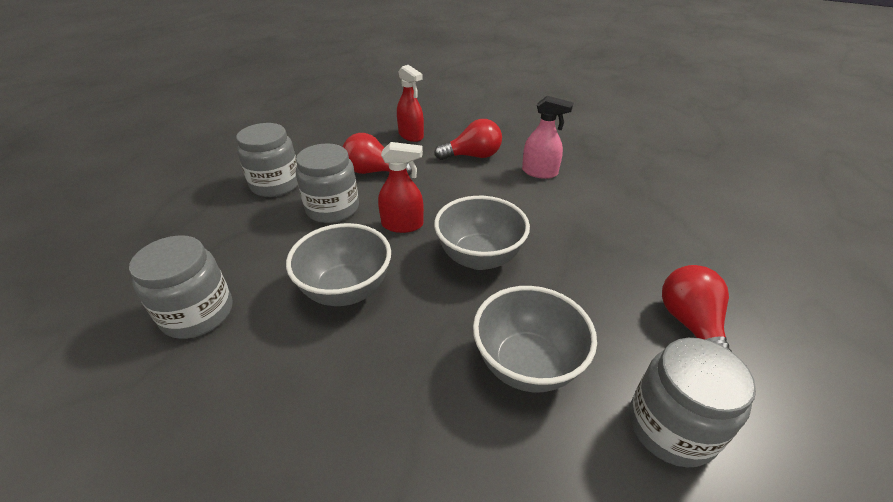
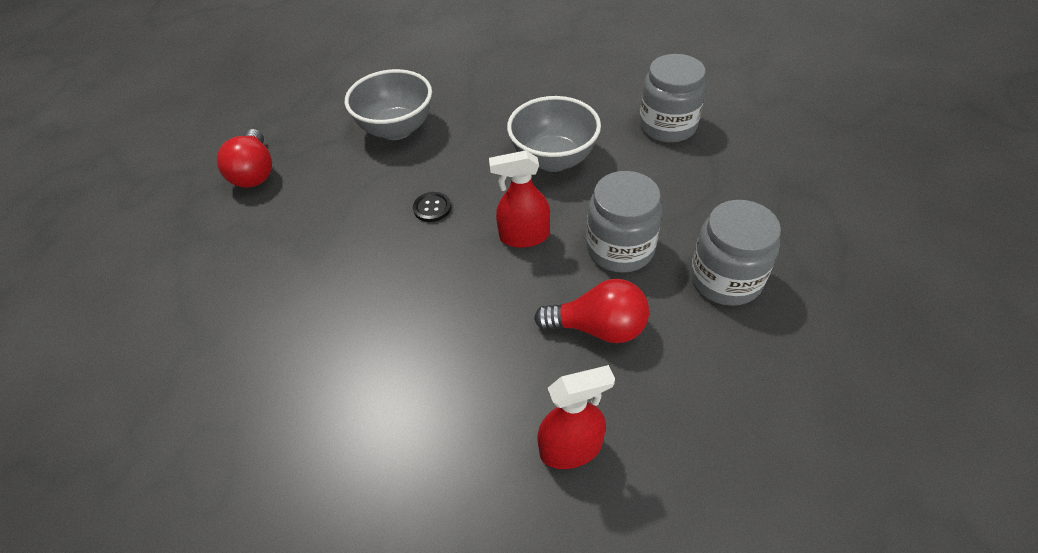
camera: 175 degrees right, 10 degrees up
red spray bottle [397,65,424,142] -> red spray bottle turned 120 degrees clockwise [537,365,615,469]
red light bulb [434,119,502,160] -> none
grey bowl [434,196,530,270] -> black button [413,192,451,222]
pink spray bottle [522,96,574,179] -> none
grey jar [629,338,756,468] -> none

